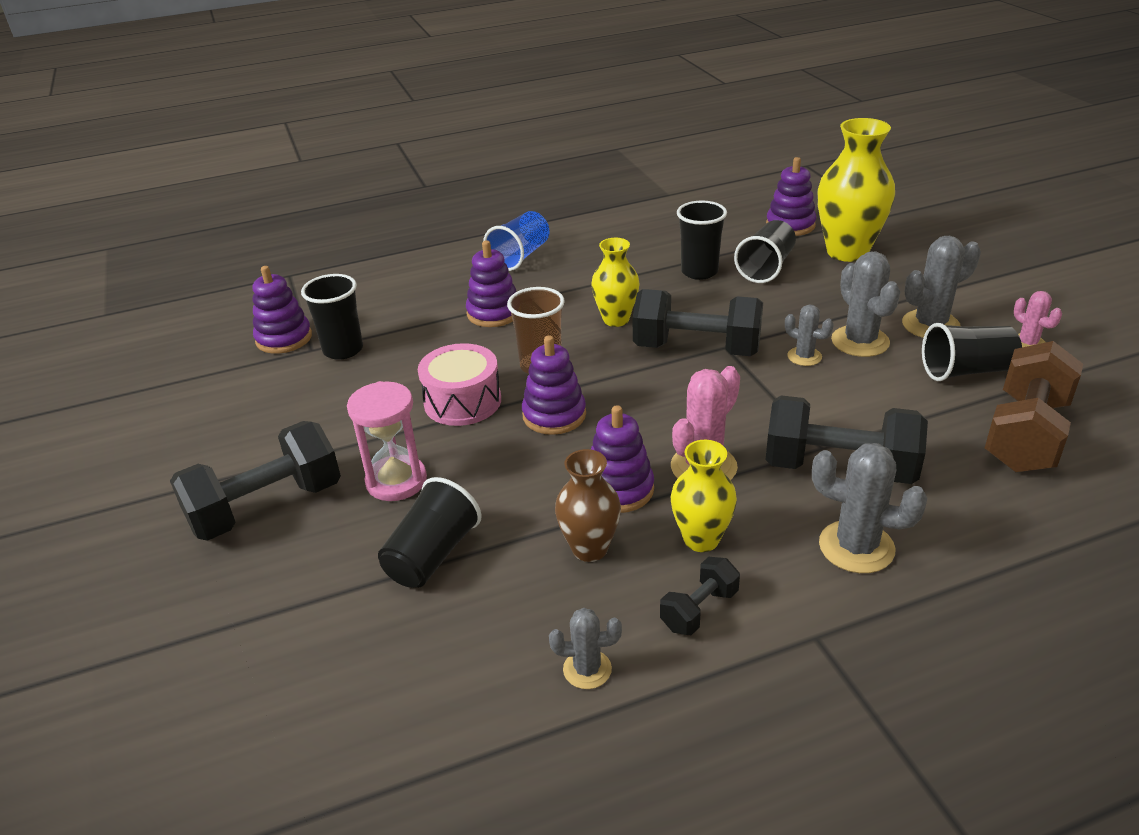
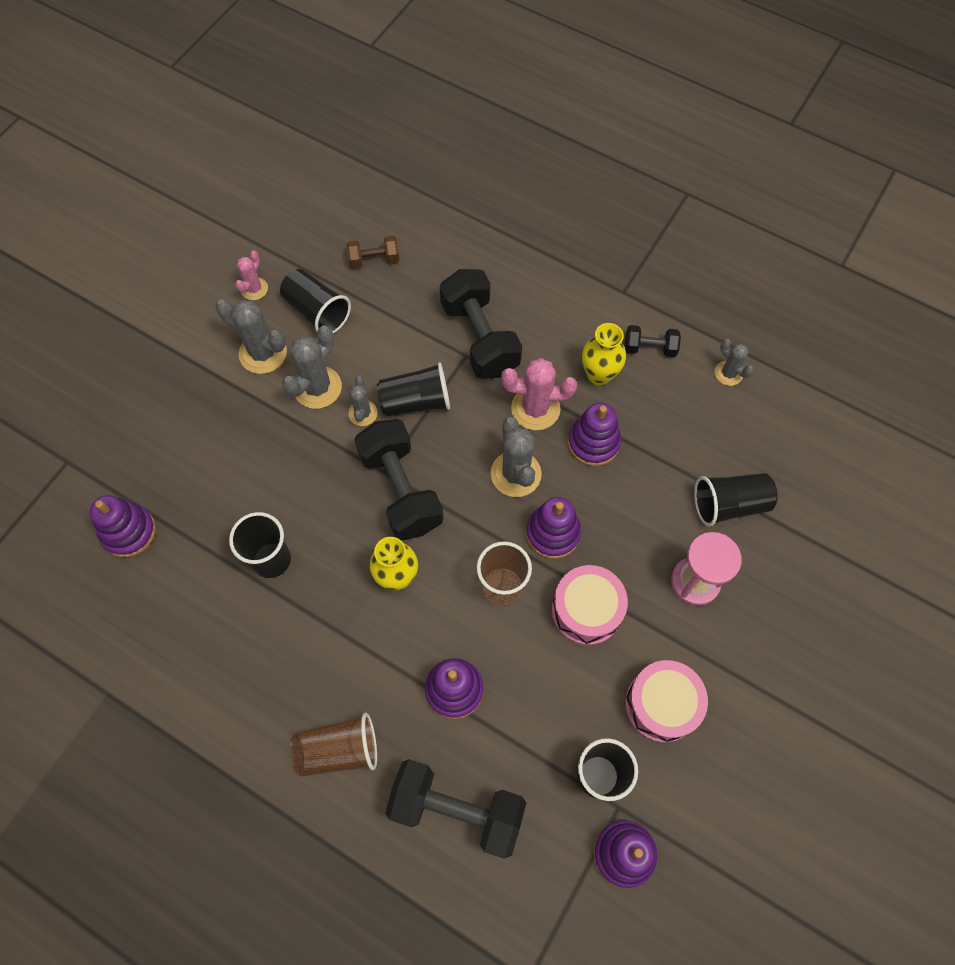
camera: 130 degrees left, 30 degrees up
black dumbbell [170,421,341,541] -> black dumbbell moved to [385,759,526,859]
blue cup [483,211,549,271] -> brown cup [290,712,377,777]
brown vase [555,449,621,562] -> none
black cup [734,220,796,283] -> black cup moved to [377,362,450,416]
grey cactus [812,443,927,573] -> grey cactus moved to [491,417,542,497]
yellow vase [817,118,895,262] -> none
brown dumbbell [985,341,1083,472] -> brown dumbbell [347,236,399,268], size x0.50
none -> pink drum [625,660,708,743]

